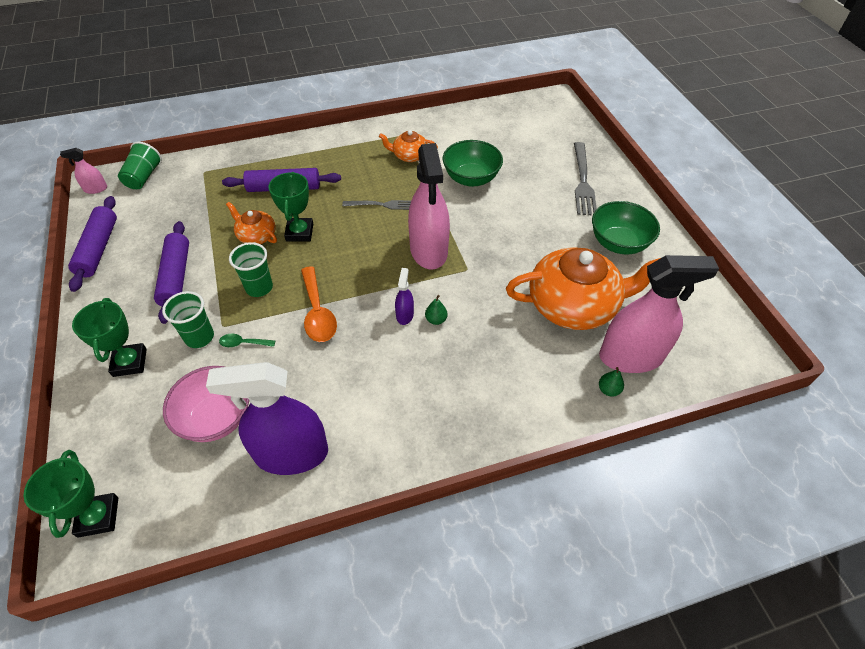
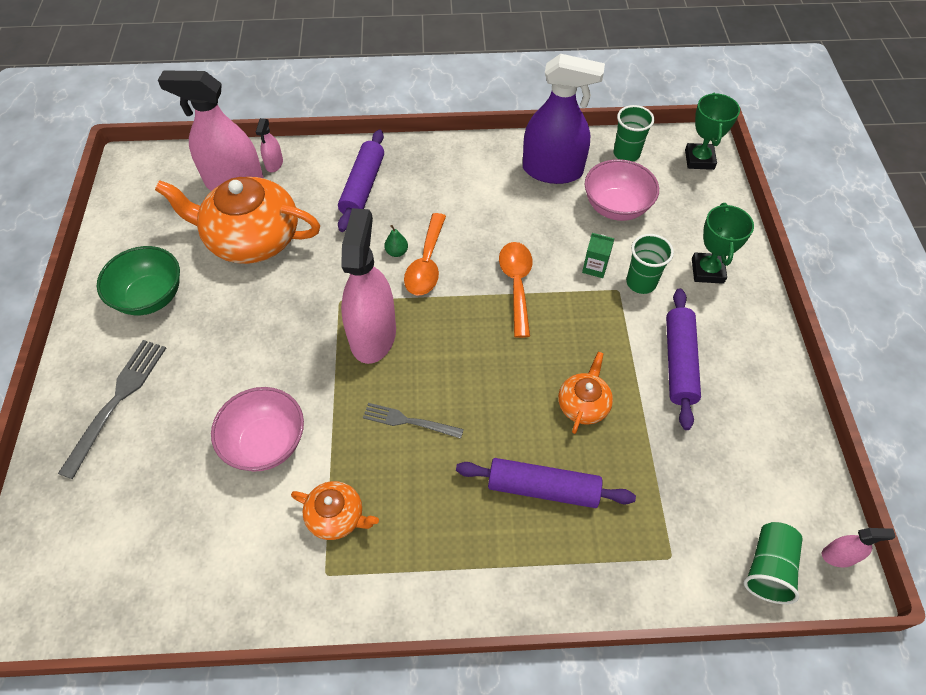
camera: 165 degrees left, 5 degrees up
purple rolling pin [68,196,117,292] -> purple rolling pin moved to [338,130,384,232]
green spoon [219,334,275,347] -> green carton [582,233,614,278]
orange teapot [226,202,277,244] -> orange teapot turned 120 degrees counterclockwise [558,352,613,434]
green cup [229,242,273,297] -> green cup moved to [614,105,654,161]
green trophy [268,172,313,242] -> none
purple spray bottle [395,268,414,325] -> orange spoon [404,213,446,295]
green bowl [443,140,503,187] -> pink bowl [211,387,304,471]
green pear [599,367,624,397] -> pink spray bottle [256,118,283,172]

